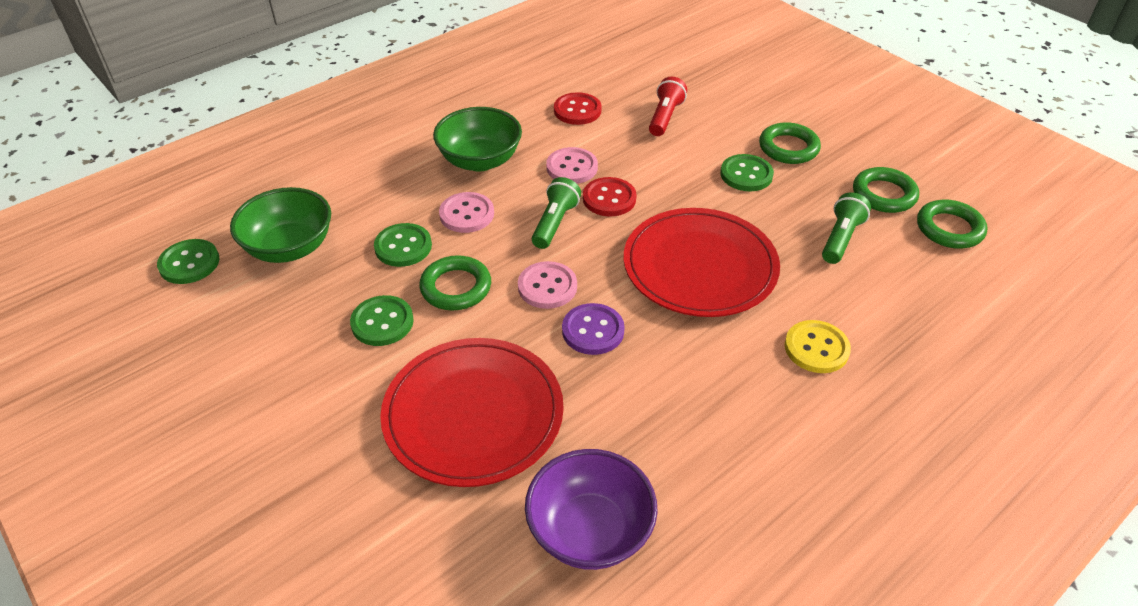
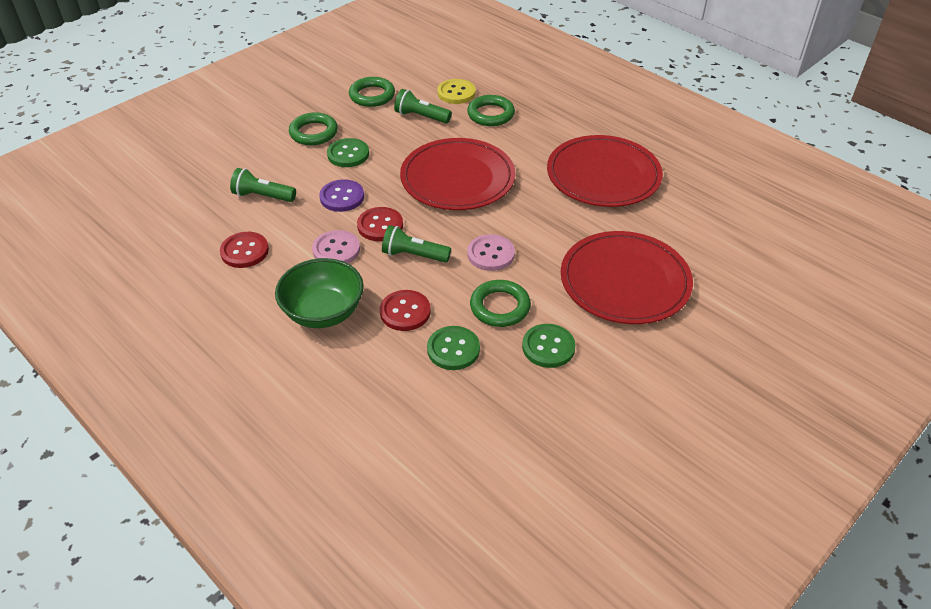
camera: 95 degrees left, 0 degrees up
green button [157,239,220,284] -> none
green bowl [230,187,331,263] -> none
pink button [439,192,494,233] -> red button [380,290,431,331]
purple bowl [525,449,658,570] -> none
purple button [562,303,625,355] -> purple button moved to [320,179,364,212]
red flashlight [649,77,687,136] -> green flashlight [230,168,296,202]
yellow button [785,320,851,373] -> yellow button moved to [437,79,476,104]
green ring [917,200,987,249] -> green ring moved to [467,95,515,126]
none -> red plate [547,135,663,207]

